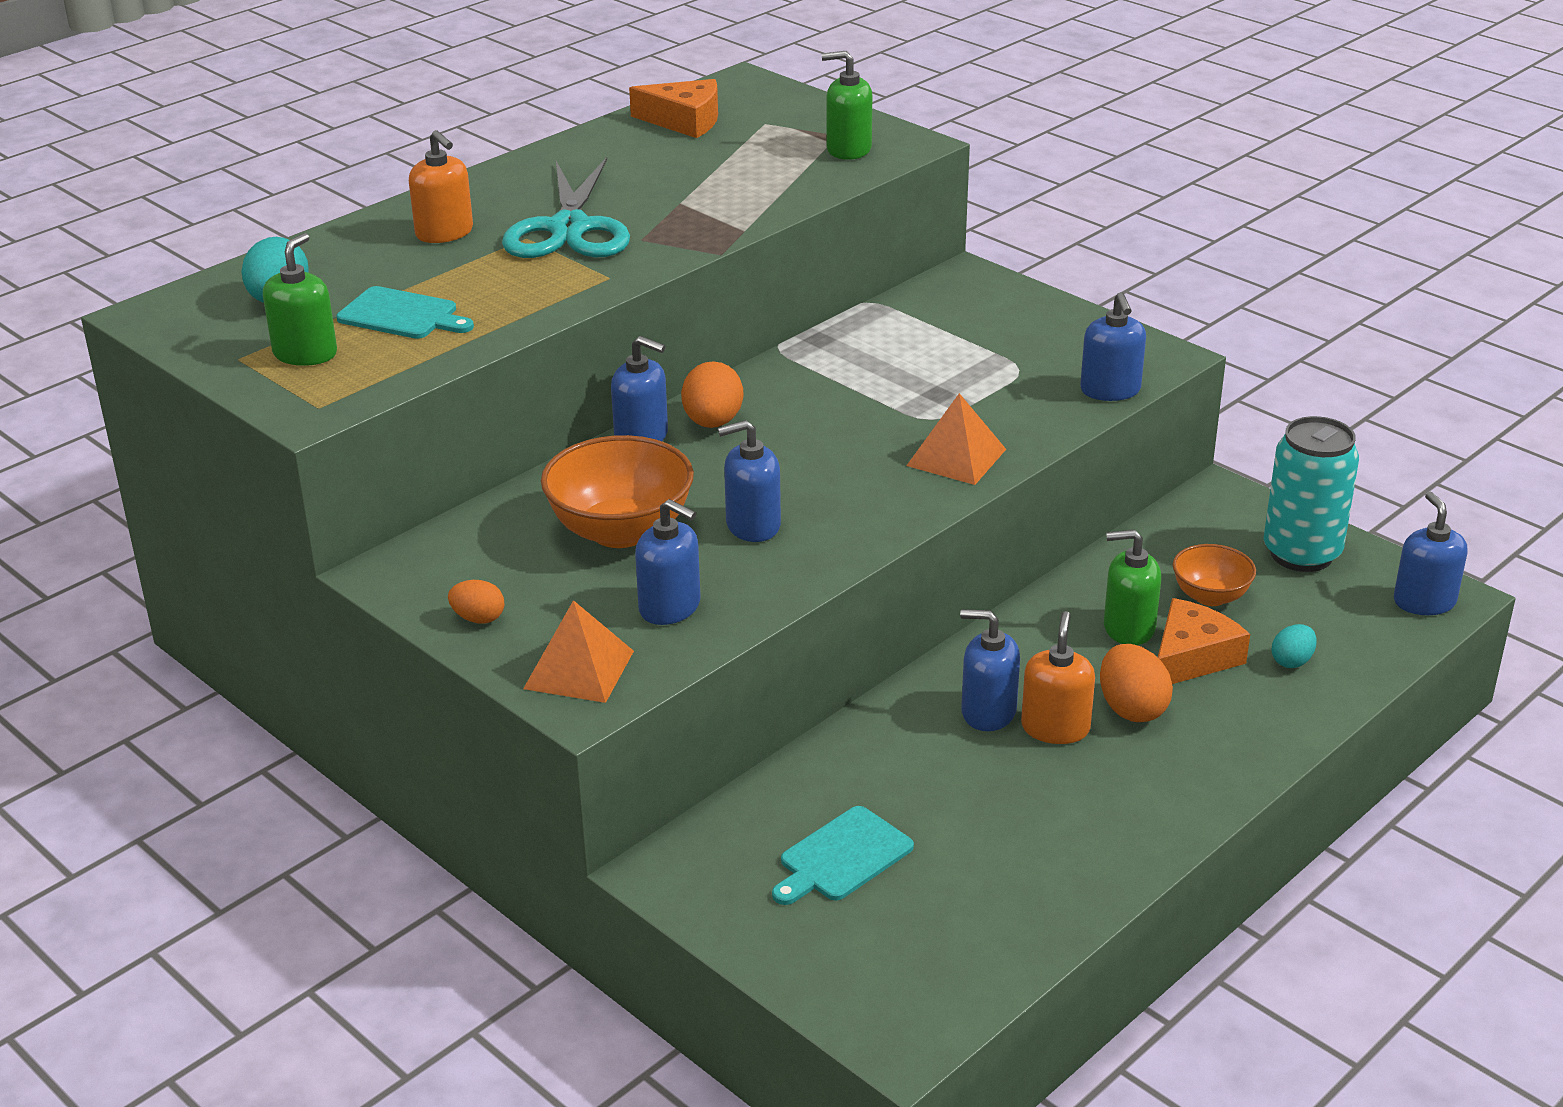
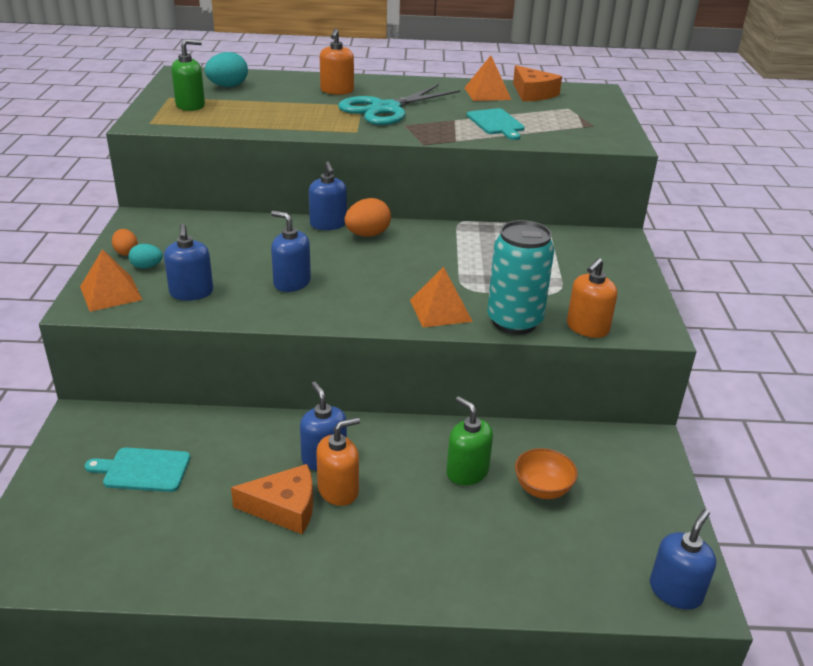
camera: 45 degrees right, 0 degrees up
turquoise cutting board [336,286,474,339] -> turquoise cutting board moved to [467,108,525,140]
orange bowl [541,435,694,548] -> none
green soap dispenser [822,51,872,160] -> none
blue soap dispenser [1080,292,1146,401] -> orange soap dispenser [567,258,617,338]
orange egg [1100,644,1173,722] -> none
orange cheese [1158,598,1250,684] -> orange cheese moved to [231,464,313,534]
turquoise can [1264,416,1359,572] -> turquoise can moved to [487,220,554,335]
turquoise egg [1271,624,1317,668] -> turquoise egg moved to [128,244,163,269]
none -> orange pyramid [464,55,511,101]

